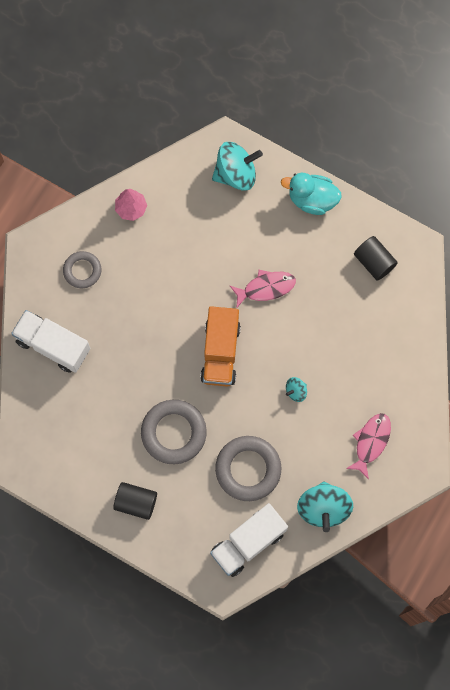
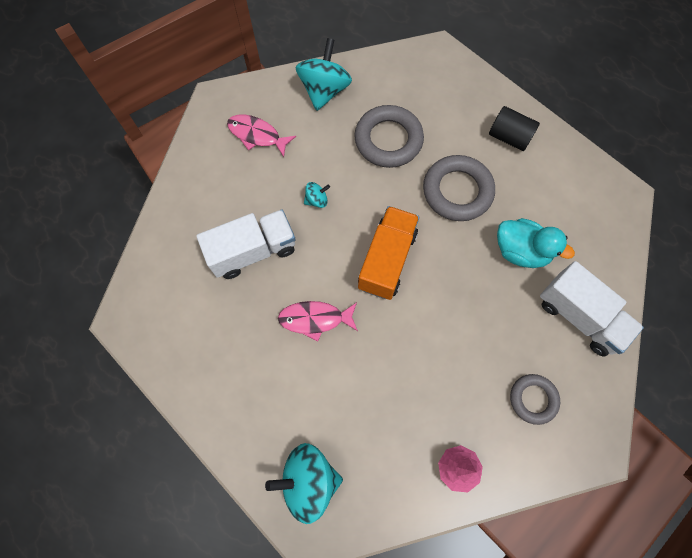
camera: 165 degrees left, 5 degrees down
white truck [210,503,288,577] -> white truck moved to [196,210,296,279]
turquoise duck [281,173,342,215] -> turquoise duck moved to [497,218,575,268]
pink fish [346,413,391,479] -> pink fish turned 75 degrees clockwise [227,114,296,157]
black cylinder [354,236,398,281] -> none

